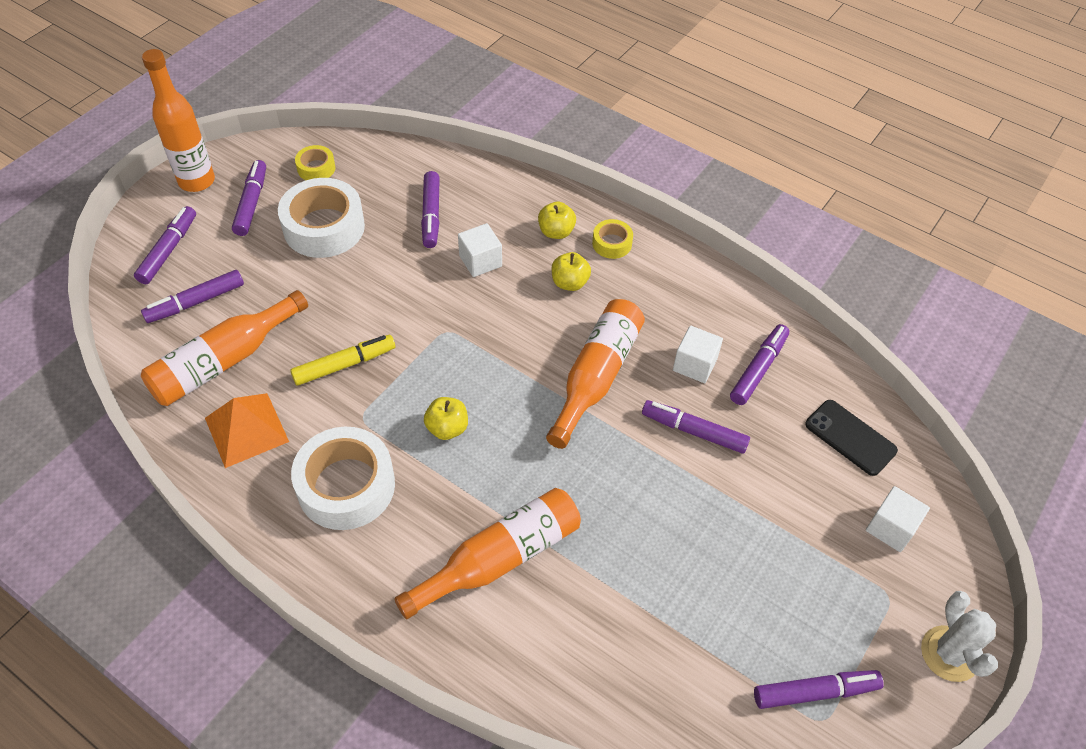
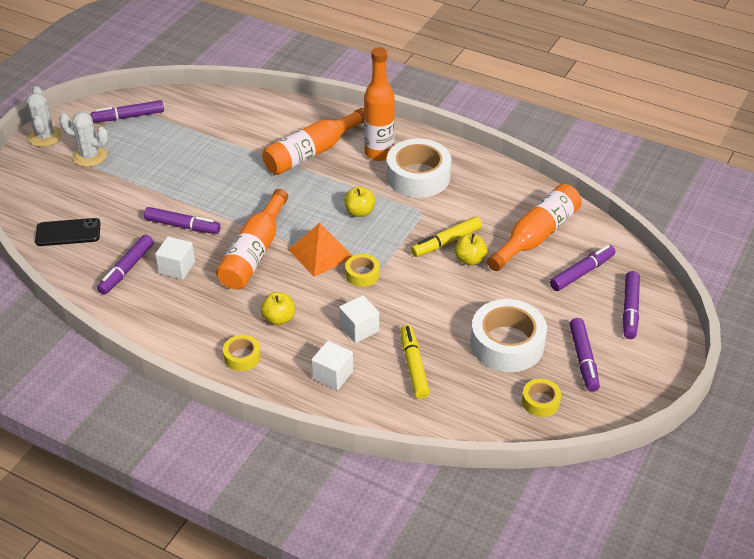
camera: 175 degrees right, 10 degrees down
orange bottle [142,49,215,192] -> orange bottle moved to [364,47,395,161]
orange pyramid [205,393,289,468] -> orange pyramid moved to [288,223,352,277]
purple marker [421,171,440,248] -> yellow marker [400,325,430,399]
yellow apple [538,202,576,239] -> yellow apple moved to [455,234,488,266]
black phone [805,400,898,476] -> black phone turned 45 degrees counterclockwise [35,218,101,246]
white cube [866,486,930,552] -> white cube moved to [311,340,353,390]
none -> white cactus [59,112,108,167]
none -> yellow tape [345,254,380,287]

